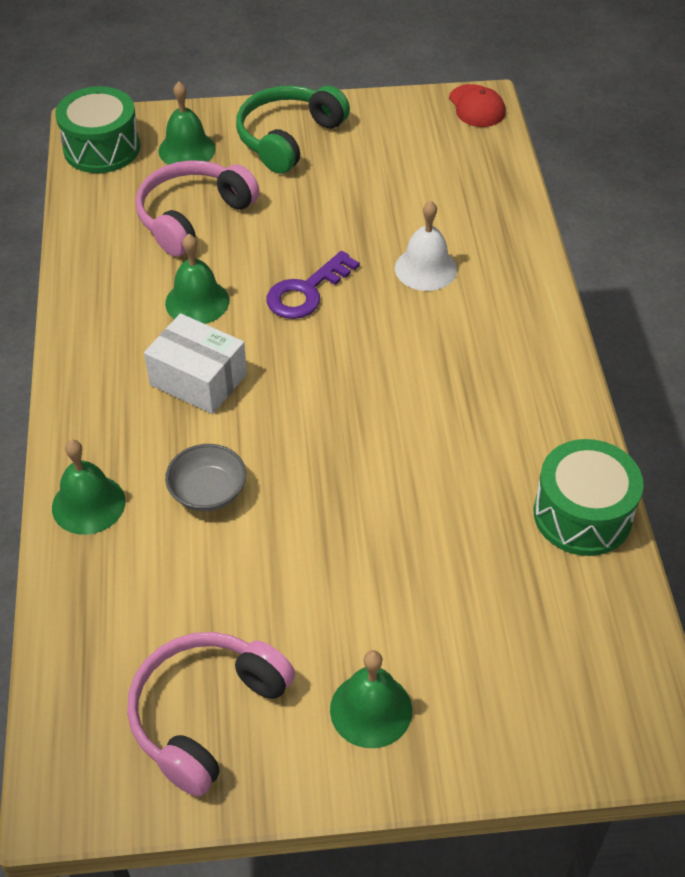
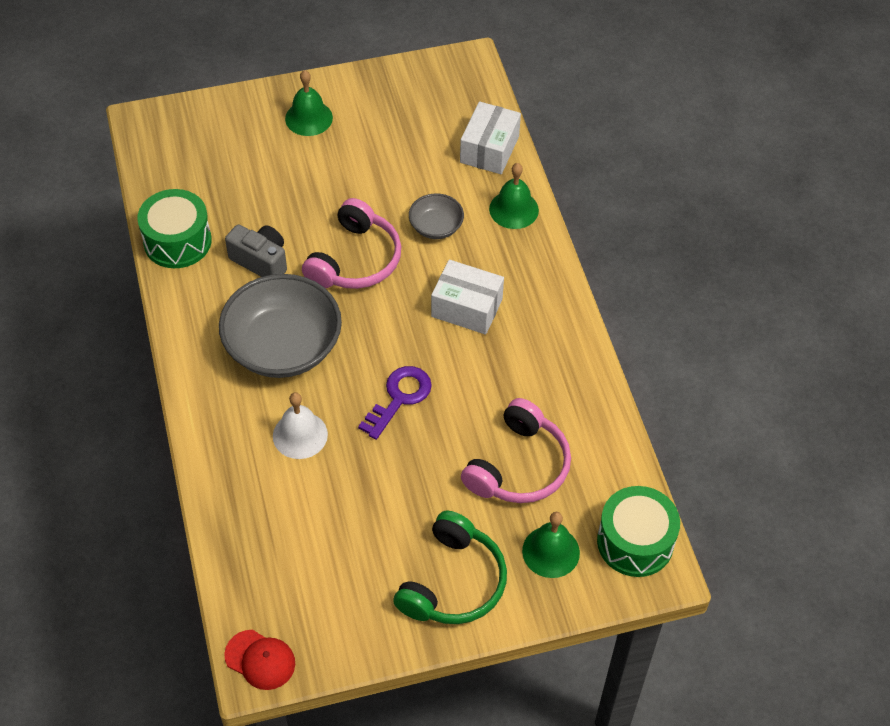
camera: 170 degrees right, 5 degrees up
pink headphones [127,632,295,797] -> pink headphones moved to [302,198,401,289]
green bell [165,234,229,324] -> none
red cap [449,84,505,127] -> red cap turned 150 degrees clockwise [224,630,295,690]
none -> grey bowl [219,274,342,378]
none -> grey camera [225,224,287,277]
none -> white box [460,101,521,174]

